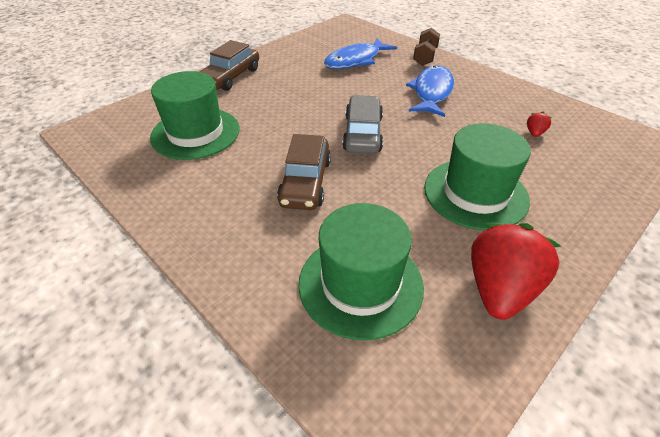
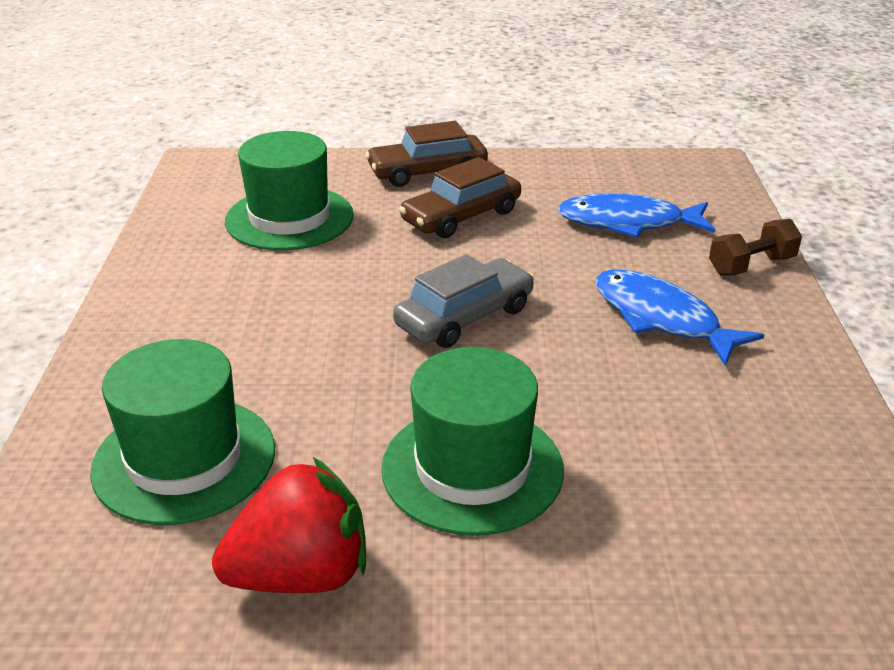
camera: 45 degrees right, 10 degrees down
brown car [277,134,331,210] -> brown car moved to [399,157,521,238]
blue fish [406,66,454,117] -> blue fish turned 105 degrees counterclockwise [595,269,764,366]
red strawberry [527,112,552,137] -> none

